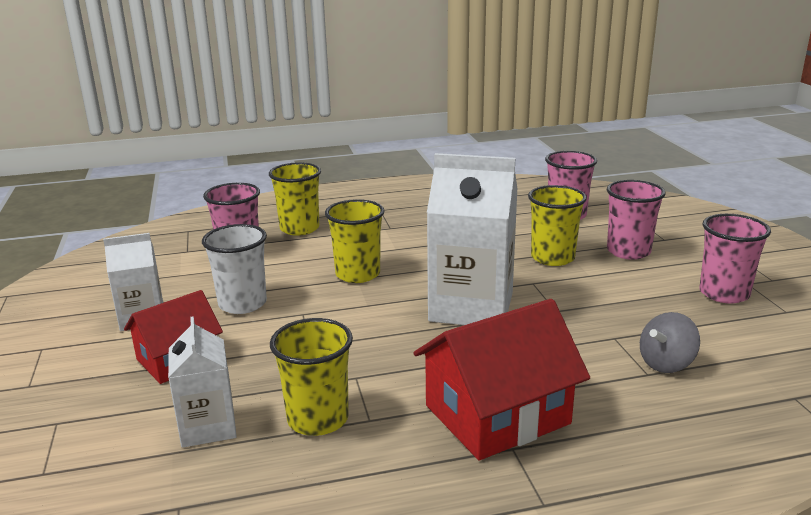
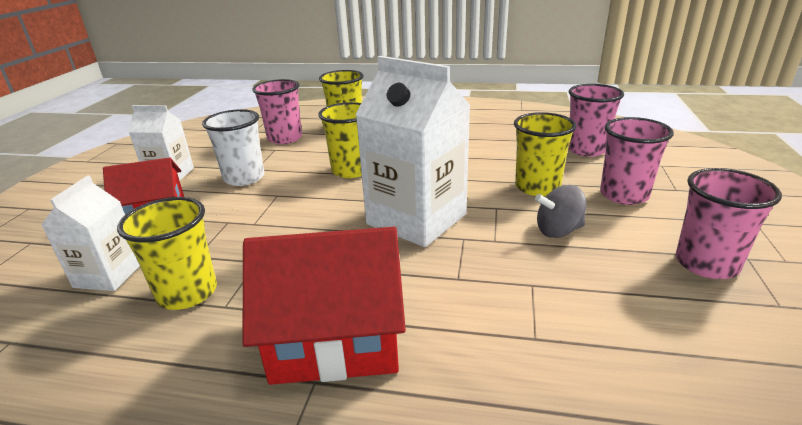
camera: 25 degrees right, 5 degrees up
grey spinning top [640,312,700,373] -> grey spinning top moved to [535,185,587,238]

